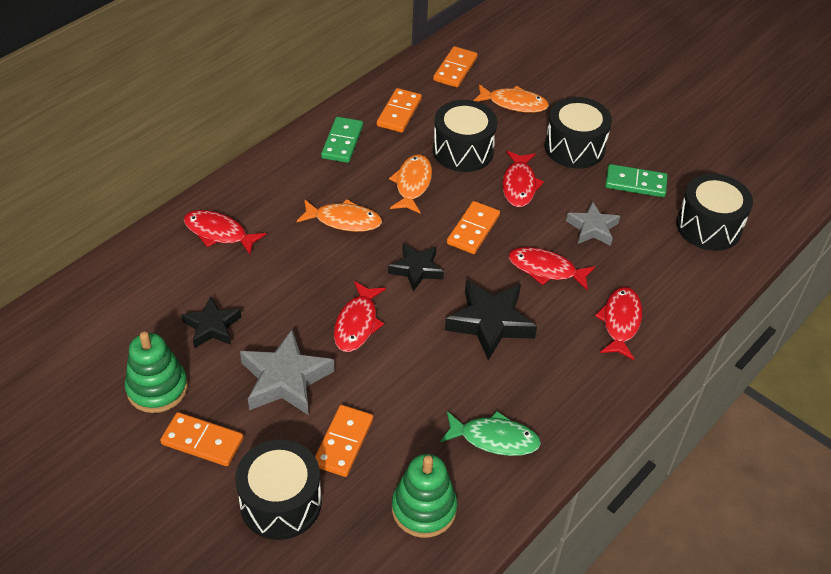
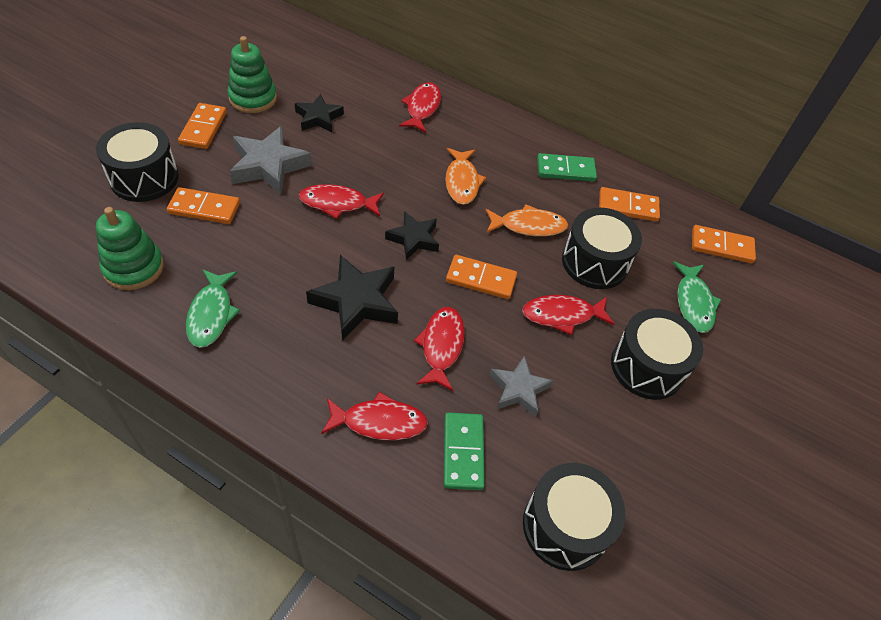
camera: 75 degrees right, 5 degrees up
orange fish [473,84,549,113] -> green fish [673,261,721,333]
green domino [605,164,668,197] -> green domino moved to [444,412,485,490]

